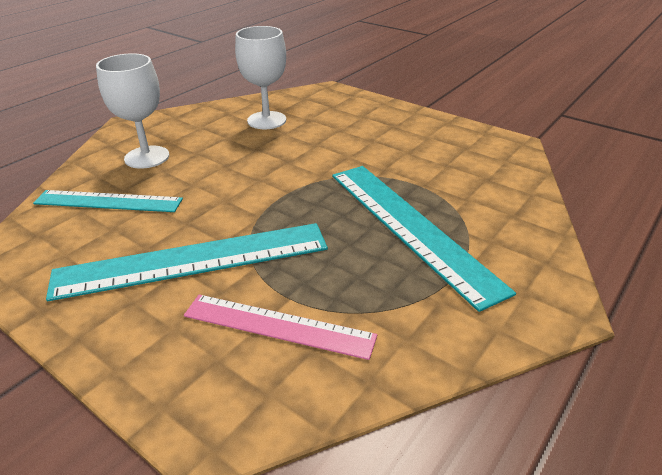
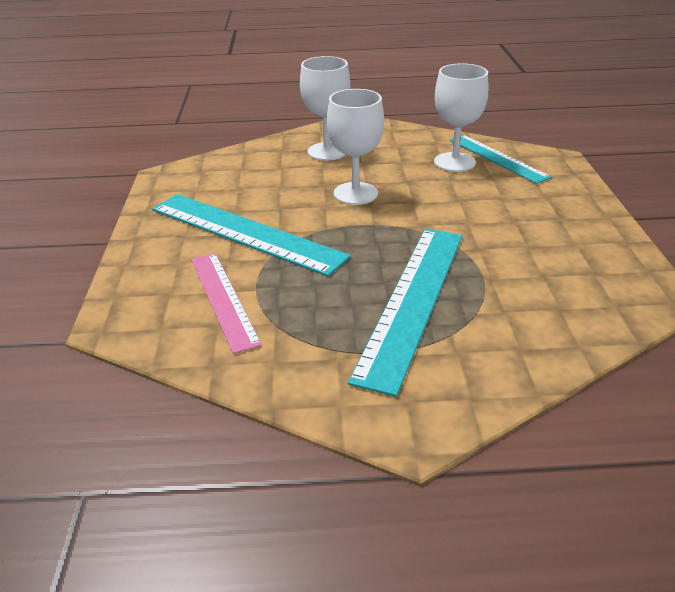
camera: 50 degrees right, 0 degrees up
turquoise ruler [33,190,183,212] -> turquoise ruler moved to [450,135,551,184]
none -> white goblet [327,89,384,205]

